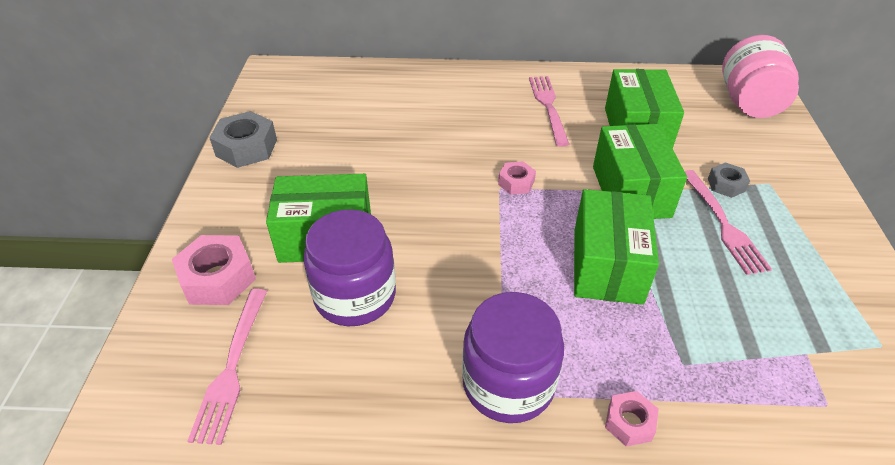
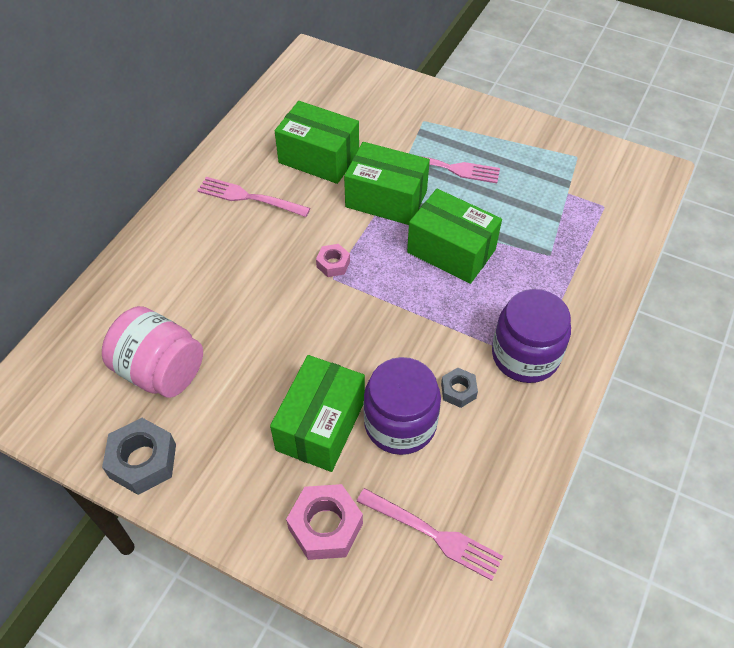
camera: 65 degrees left, 10 degrees up
pink nut [605,391,659,447] -> none
grey nut [708,162,750,198] -> grey nut moved to [441,368,478,408]
pink jar [722,35,799,118] -> pink jar moved to [102,306,203,398]

